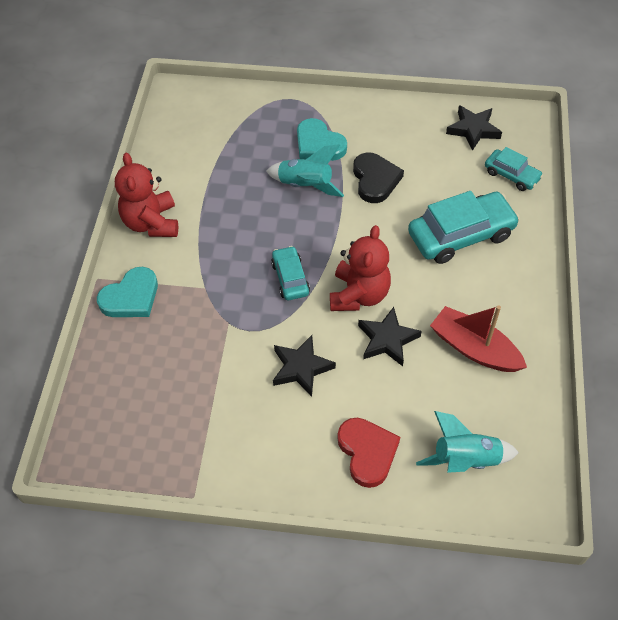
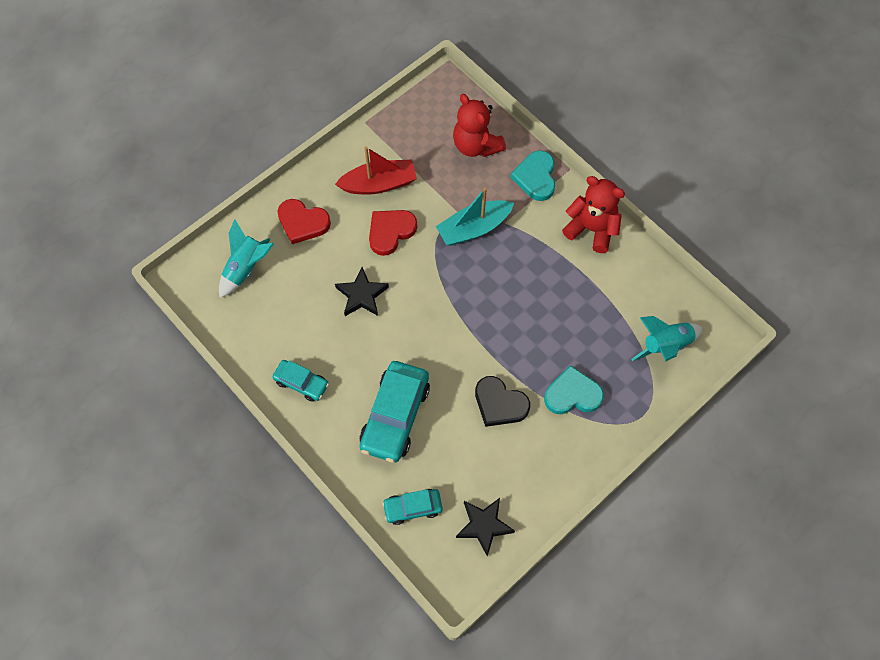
camera: 130 degrees right, 10 degrees up
turquoise rocket [266,144,344,197] -> turquoise rocket moved to [631,316,703,362]
turquoise car [271,246,310,300] -> turquoise car moved to [273,360,329,402]
black star [273,335,336,397] -> red heart [369,210,417,256]
red teddy bear [330,225,391,311] -> red teddy bear moved to [453,94,506,157]
red boat [430,305,527,372] -> red boat moved to [335,146,417,195]
none -> turquoise boat [436,187,514,246]

